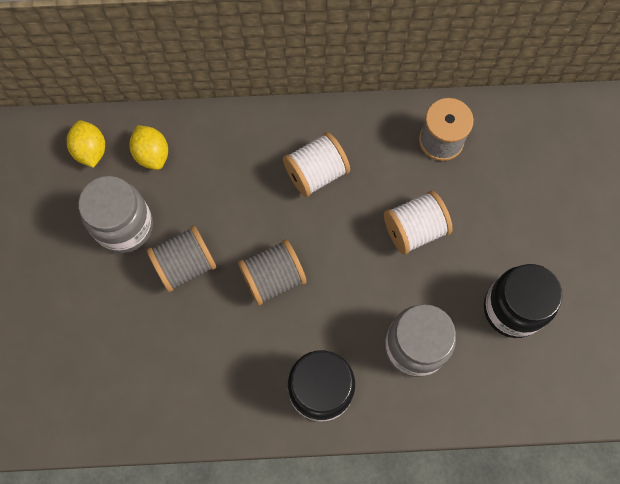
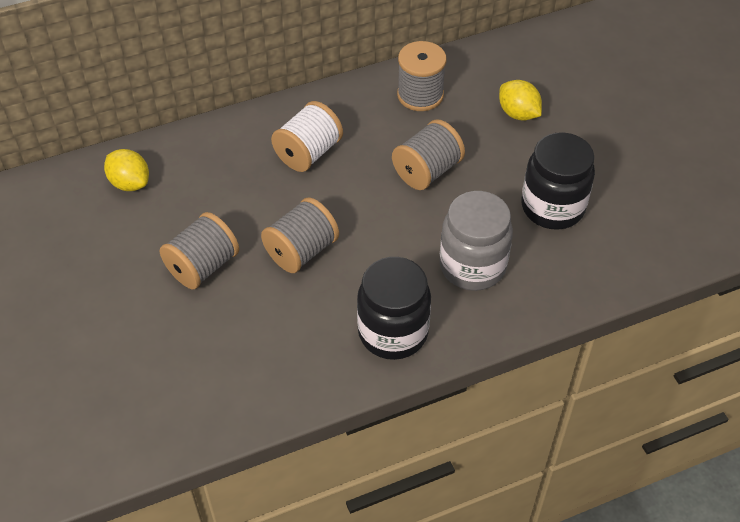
camera: 20 degrees left, 20 degrees down
yellow lemon [67,120,105,168] -> yellow lemon moved to [499,80,542,121]
grey jar [78,176,153,253] -> none
white spool [384,191,453,255] -> grey spool [392,119,465,190]

